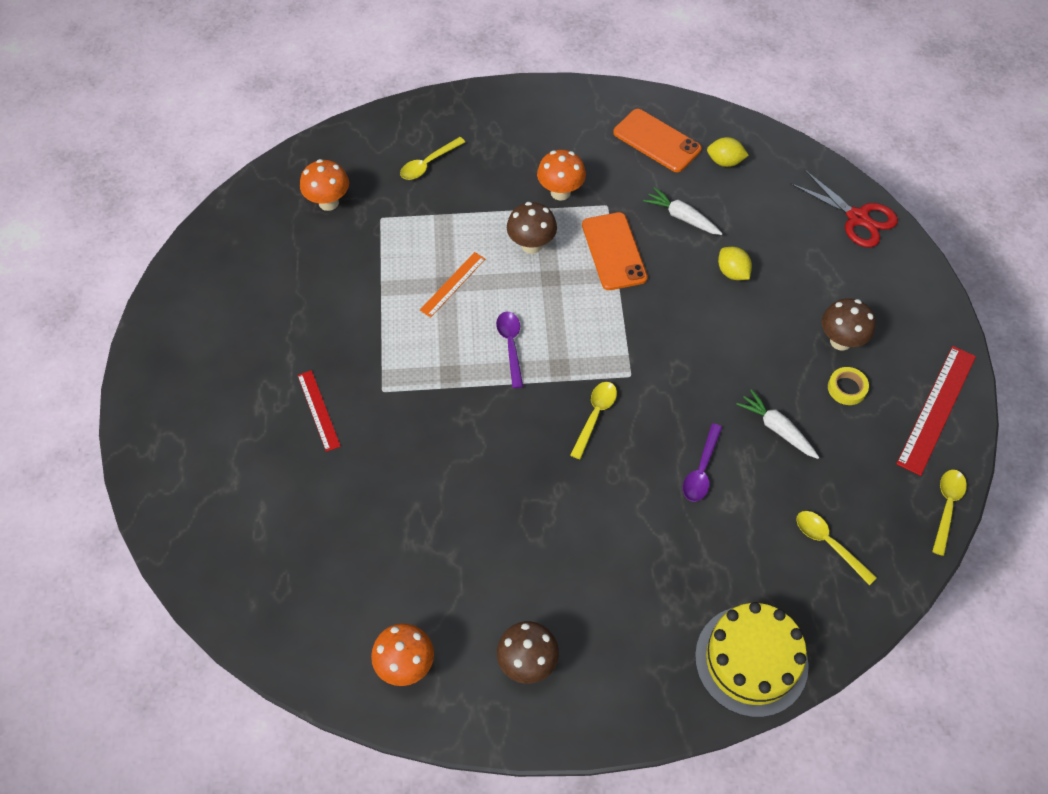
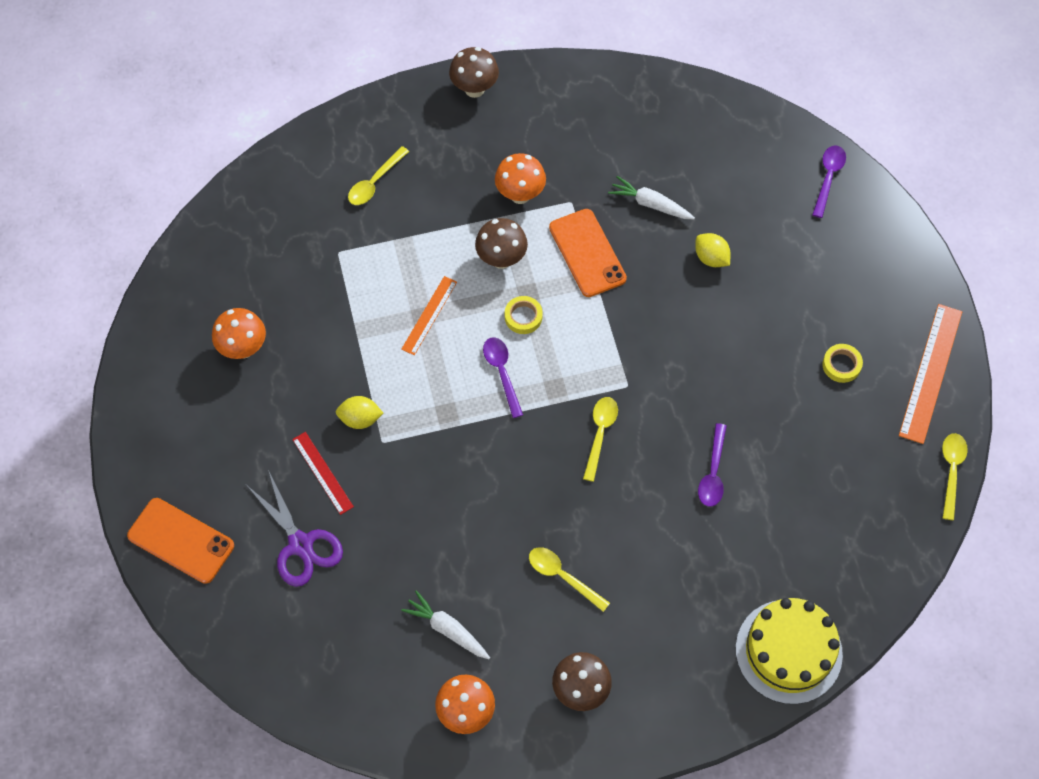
camera: 10 degrees left, 5 degrees up
orange mushroom [300,159,349,211] -> orange mushroom moved to [212,308,266,359]
orange phone [613,109,702,172] -> orange phone moved to [127,498,234,584]
yellow lemon [707,137,749,167] -> yellow lemon moved to [336,396,383,429]
white carrot [736,389,819,459] -> white carrot moved to [401,590,490,659]
red scissors [791,170,898,248] -> purple spoon [812,145,846,218]
yellow spoon [796,511,877,585] -> yellow spoon moved to [529,547,610,612]
brown mushroom [822,298,876,351] -> brown mushroom moved to [449,47,499,98]
red ruler [896,346,976,476] -> orange ruler [899,304,962,444]
none -> purple scissors [246,470,343,587]
none -> yellow tape [505,296,543,334]

